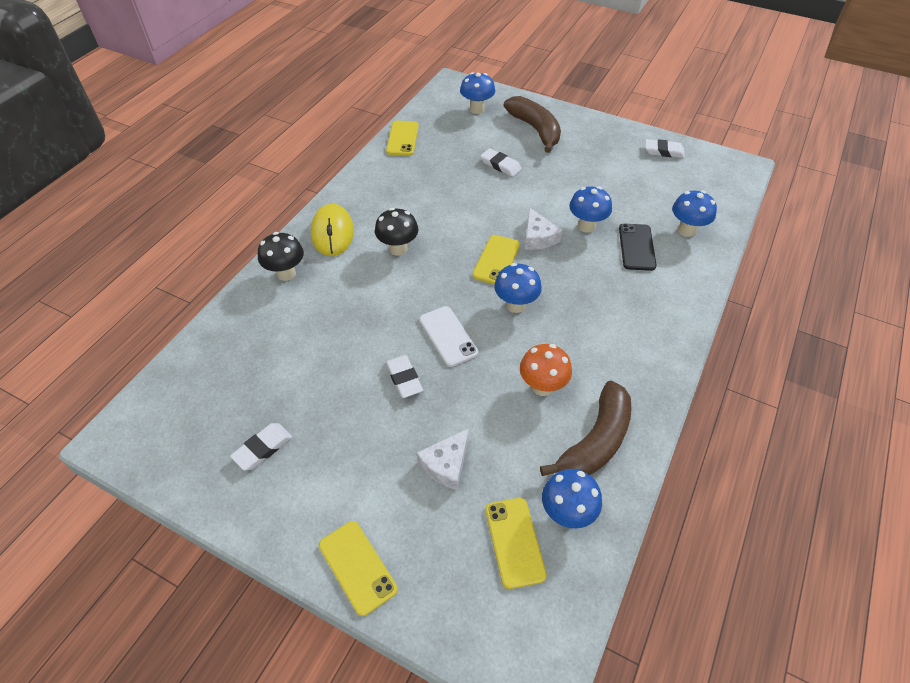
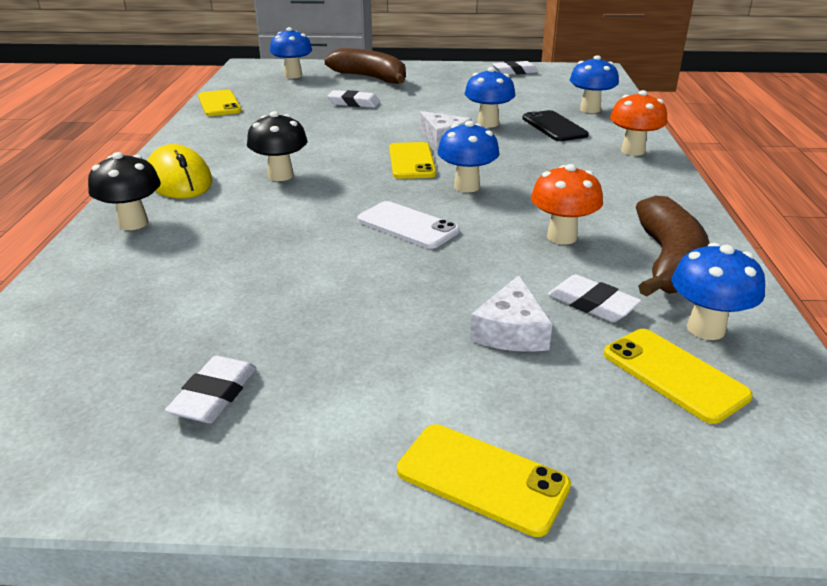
camera: 25 degrees left, 20 degrees down
white eraser [385,355,423,398] -> white eraser moved to [548,274,642,322]
none -> orange mushroom [610,90,668,156]

